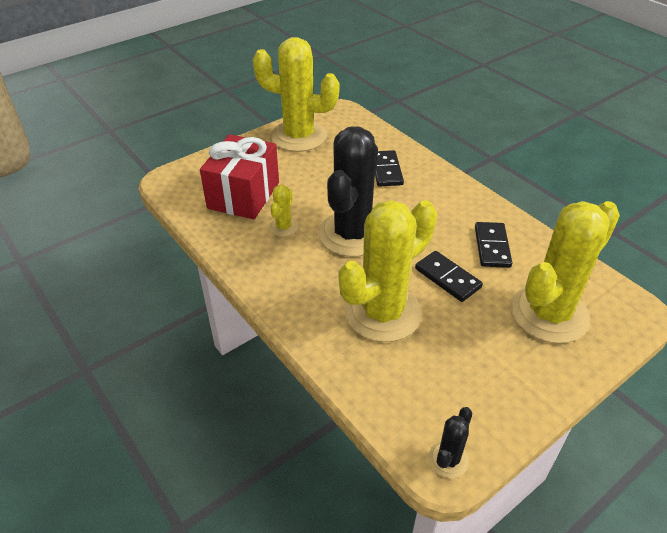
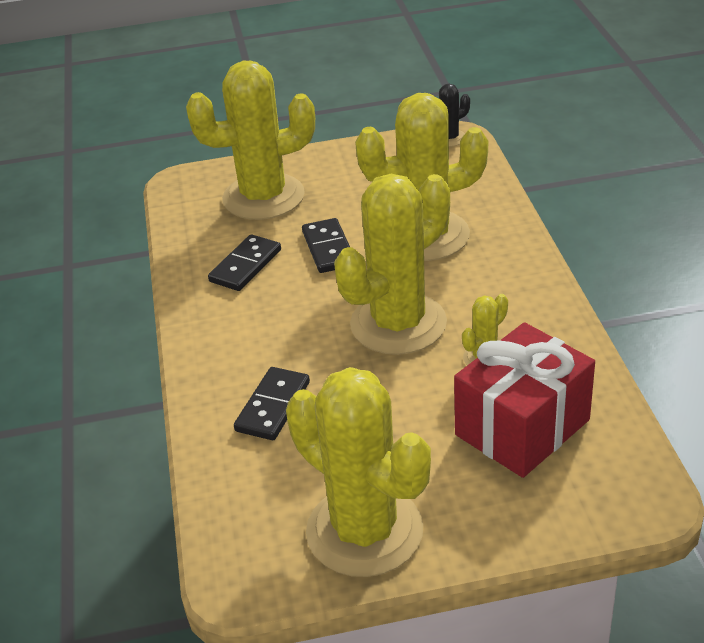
camera: 150 degrees left, 5 degrees down
black cactus [318,126,378,257] -> yellow cactus [334,174,450,355]

